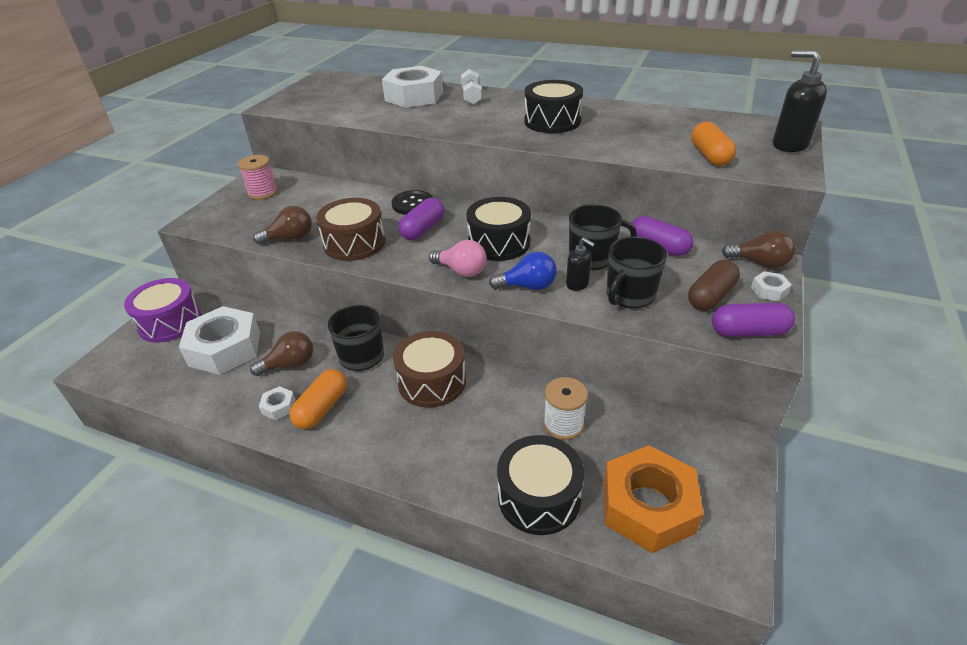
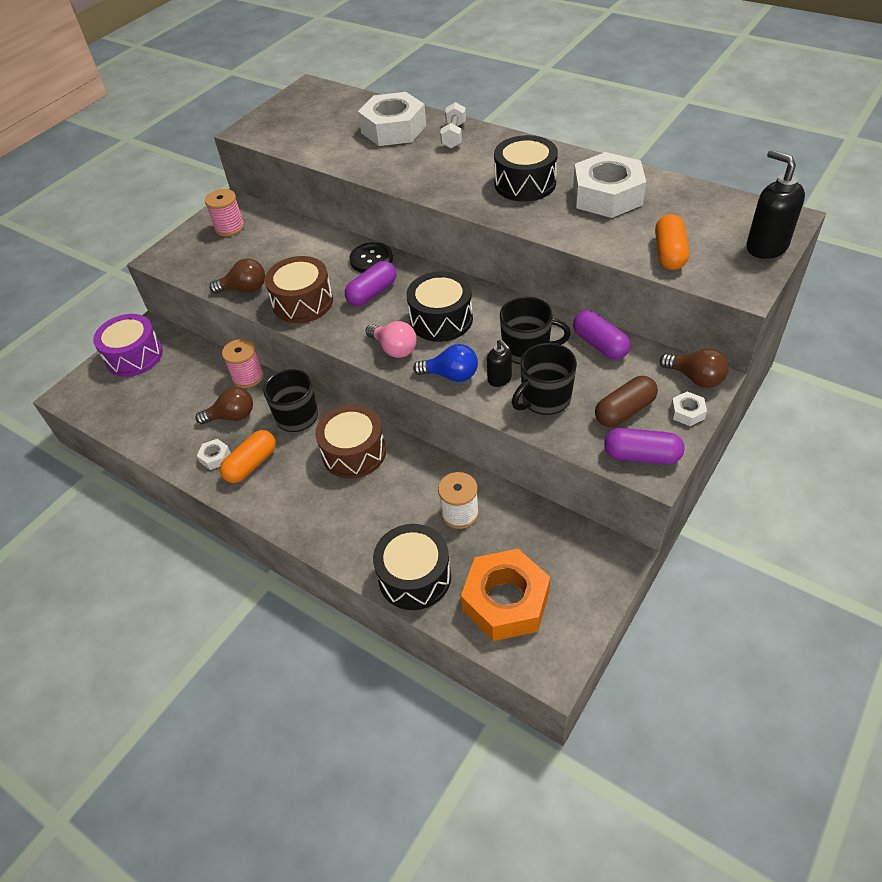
camera: 15 degrees right, 10 degrees up
white nut [179,306,260,375] -> white nut moved to [573,152,646,218]
none -> pink spool [222,339,264,388]

